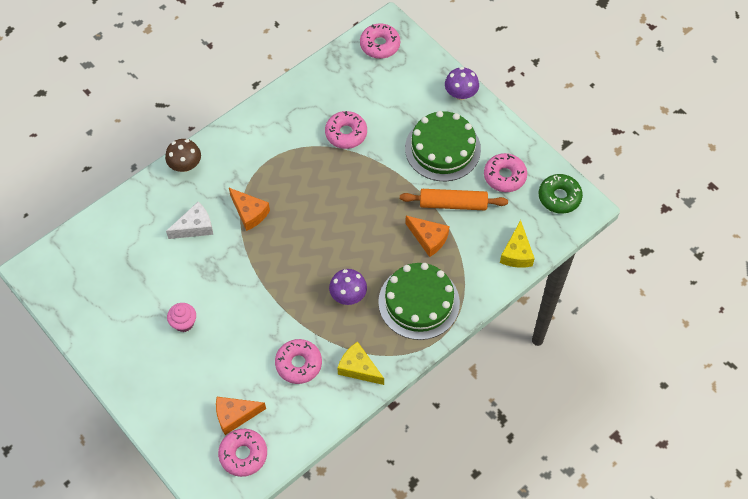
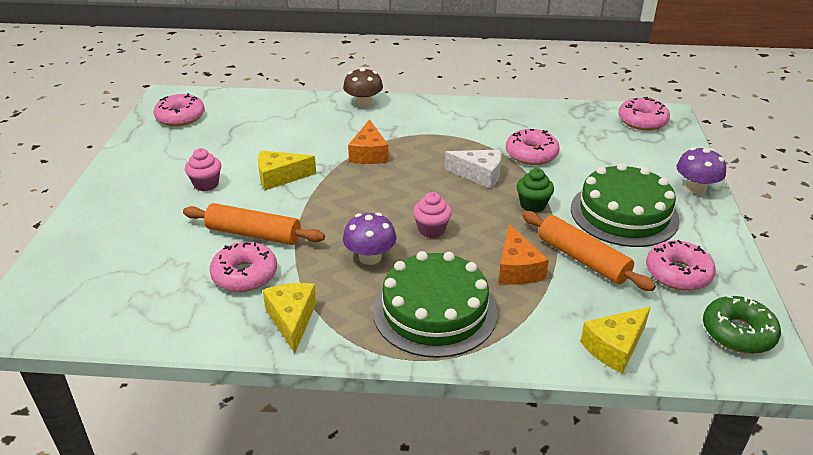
camera: 45 degrees right, 25 degrees down
white cheese [166,202,213,239] -> white cheese moved to [445,149,502,189]
orange cheese [216,397,266,435] -> none
pink donut [218,429,267,477] -> pink donut moved to [154,93,205,126]
none -> orange rolling pin [183,203,325,245]
none -> yellow cheese [258,151,316,190]
none -> pink cupcake [413,192,452,238]
none -> green cupcake [517,168,554,213]

